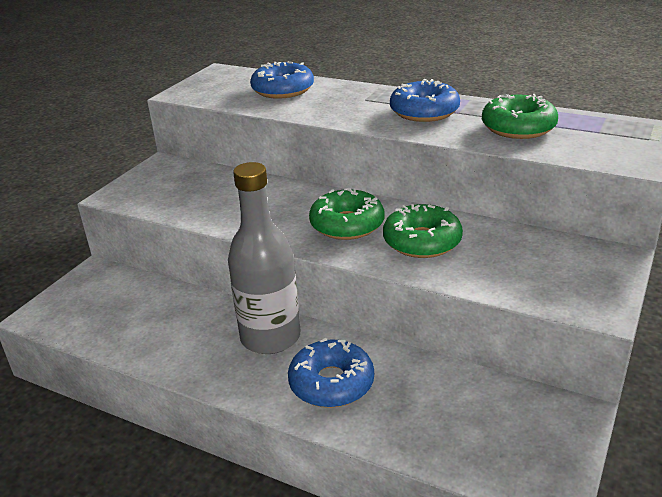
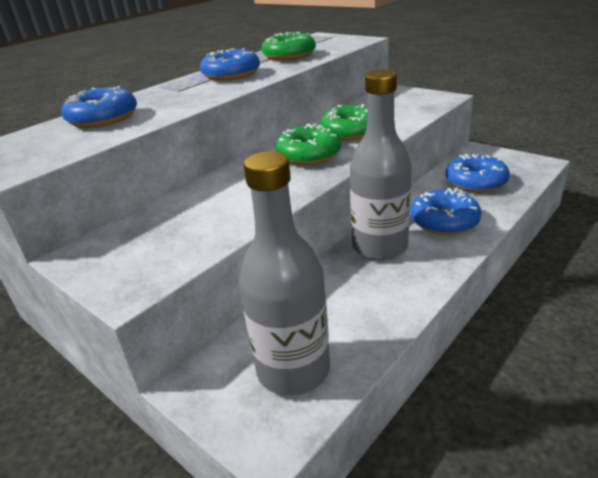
camera: 75 degrees left, 0 degrees up
none -> grey bottle [239,151,330,396]
none -> blue donut [446,154,510,192]

